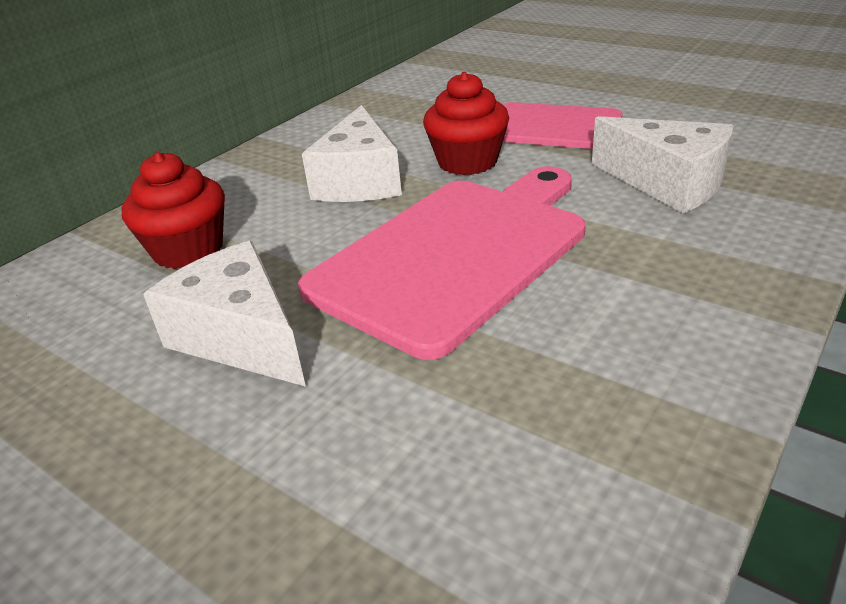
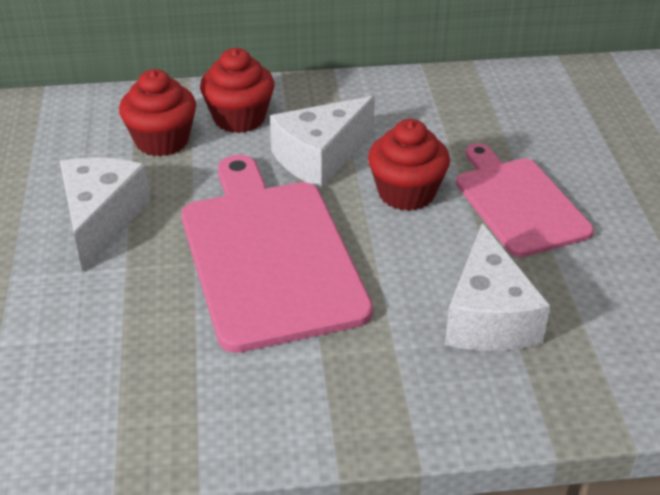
camera: 45 degrees right, 5 degrees up
pink cutting board [298,167,586,360] -> pink cutting board turned 105 degrees counterclockwise [182,155,373,353]
none -> red cupcake [200,48,274,133]

